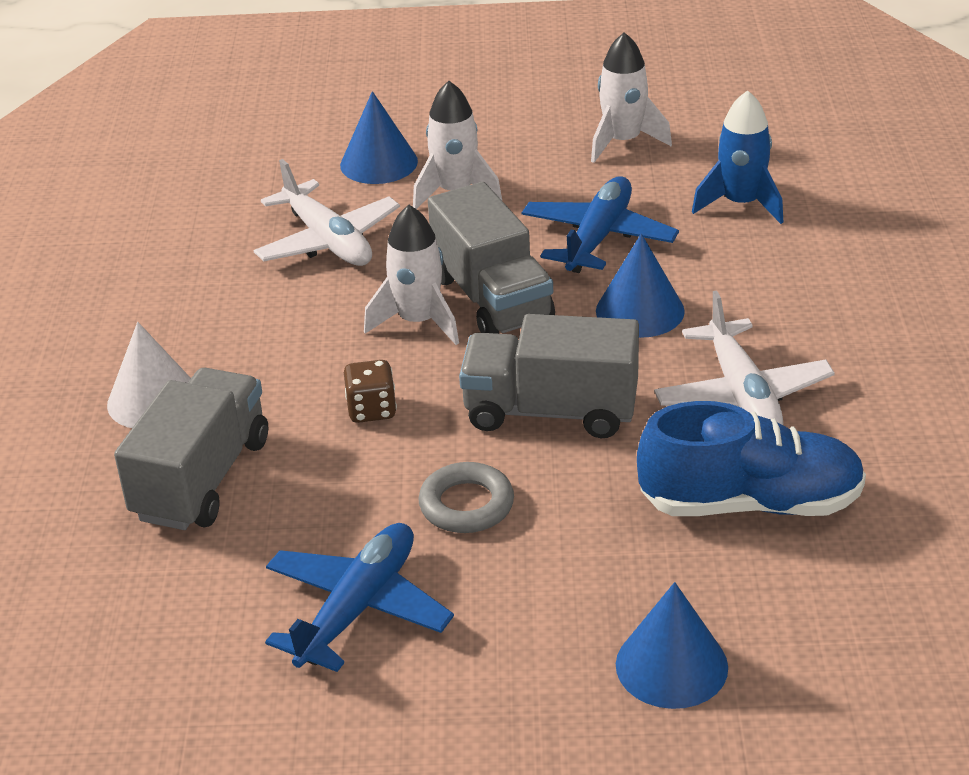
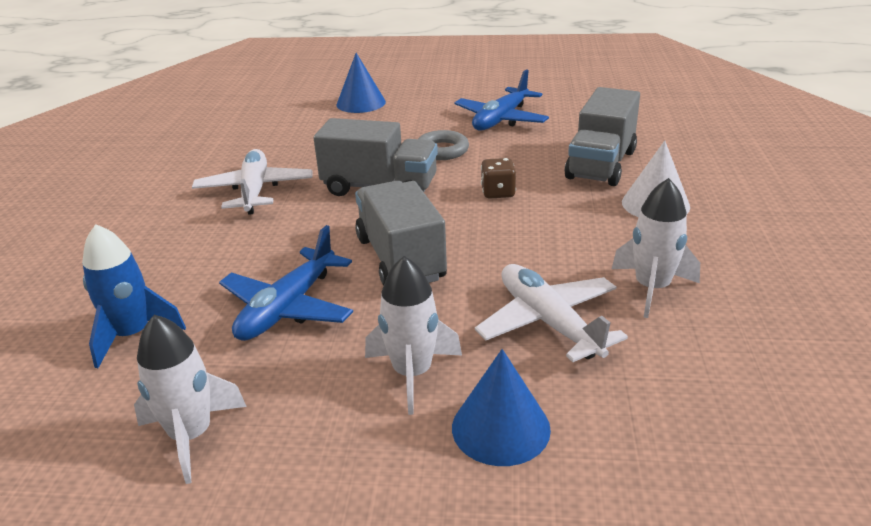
camera: 175 degrees left, 5 degrees down
white rocket [364,205,459,345] -> white rocket moved to [612,178,700,318]
blue cone [596,233,685,338] -> none
blue shoe [637,401,866,516] -> none

